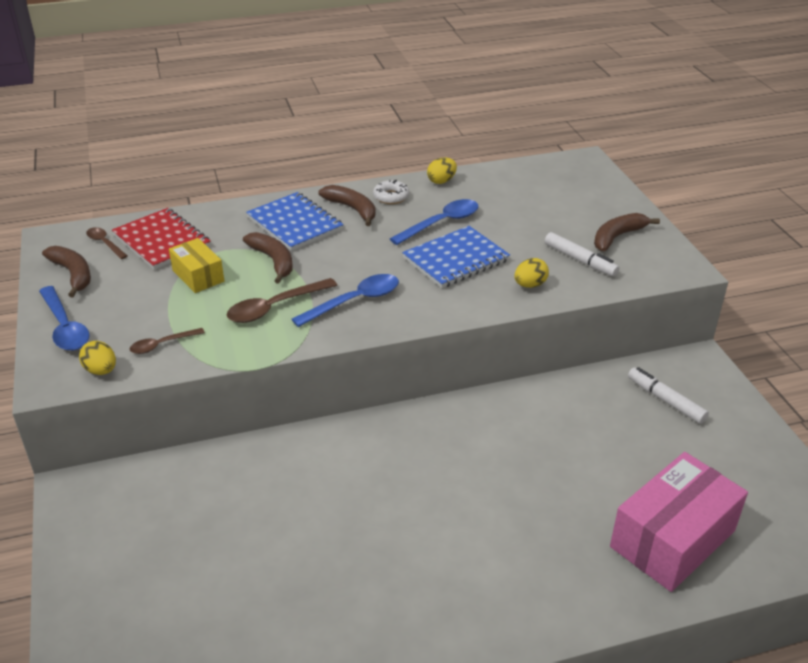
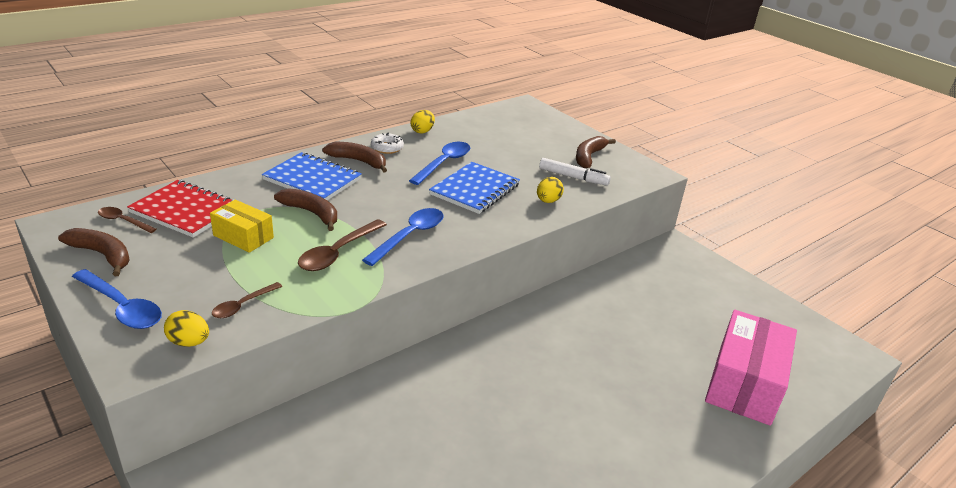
camera: 25 degrees left, 5 degrees down
white marker [628,367,709,424] -> none

